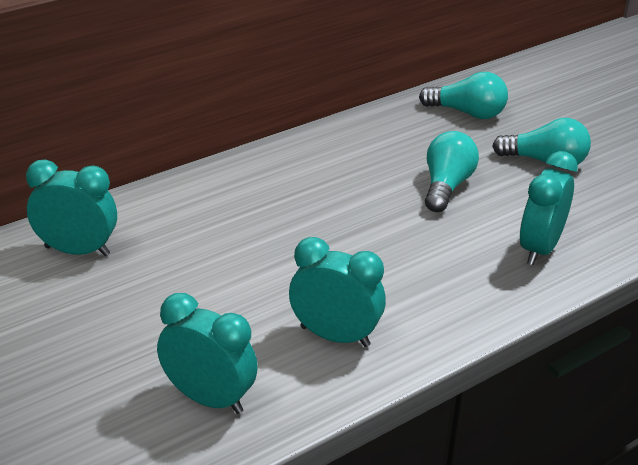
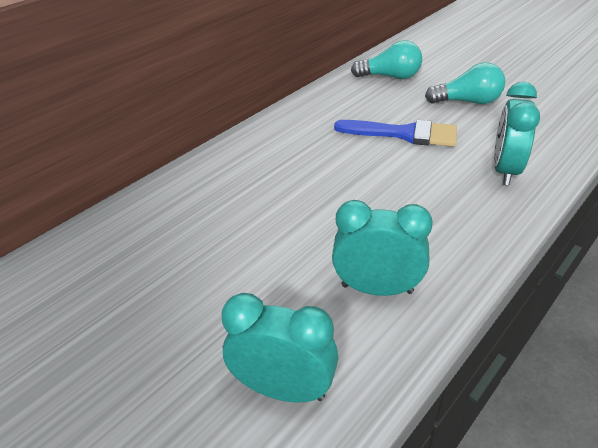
camera: 10 degrees left, 5 degrees up
turquoise clock [26,160,117,256] -> none
turquoise light bulb [425,131,479,212] -> blue brush [334,120,457,147]

